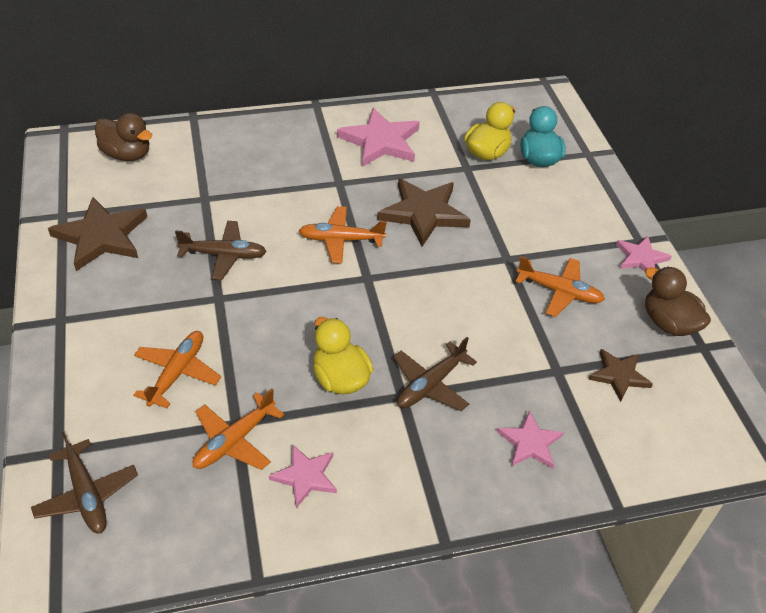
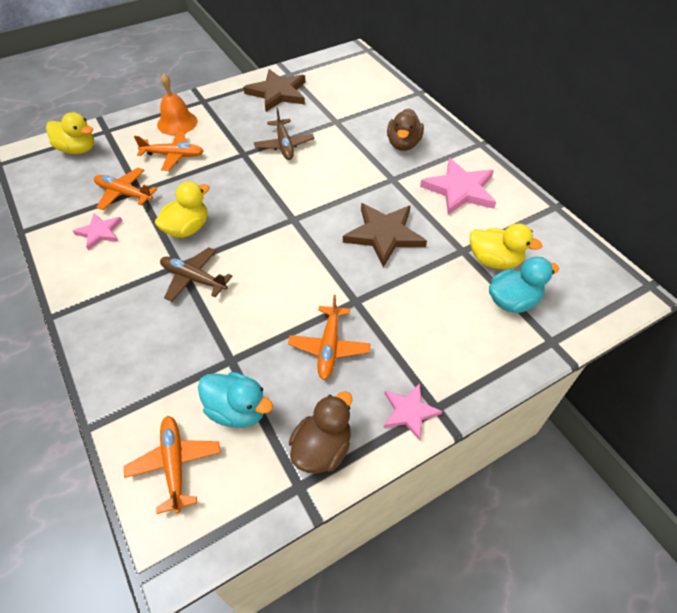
camera: 75 degrees right, 5 degrees up
brown plane [31,432,138,533] -> yellow duck [46,112,94,154]
brown duck [95,113,153,161] -> brown duck moved to [387,108,424,151]
orange plane [299,206,387,263] -> orange plane moved to [124,416,221,514]
pink star [497,411,564,469] -> none
brown star [588,349,653,402] -> turquoise duck [198,372,273,428]
none -> orange bell [157,73,197,135]

